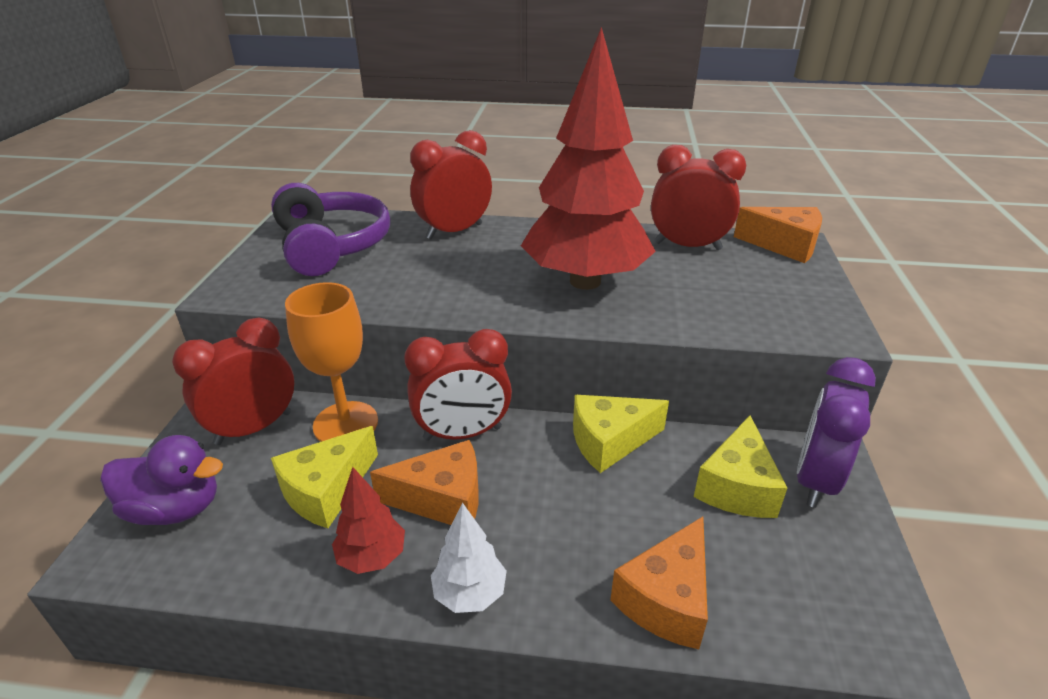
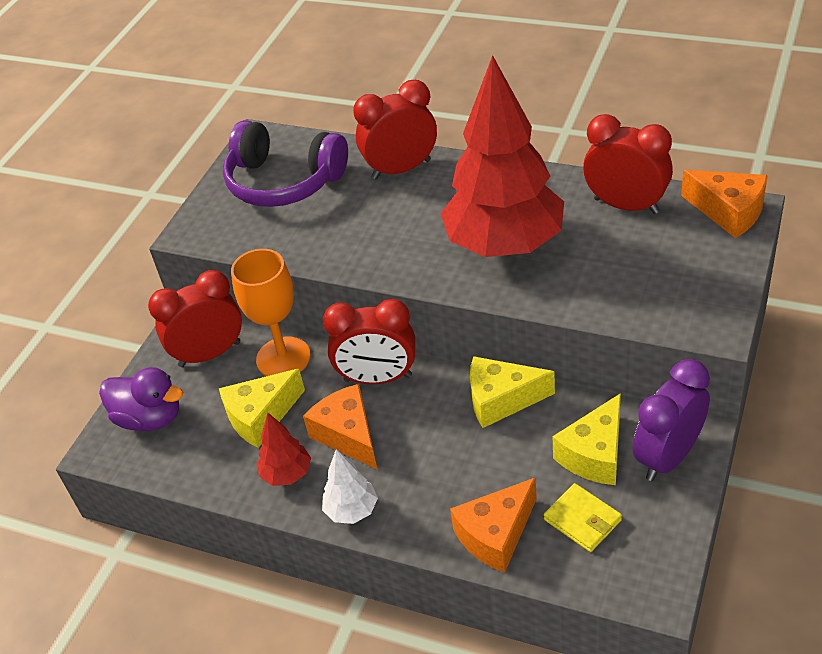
camera: 20 degrees right, 10 degrees up
purple headphones [271,183,391,276] -> purple headphones turned 120 degrees clockwise [223,120,348,207]
orange cheese [370,440,479,525] -> orange cheese turned 135 degrees counterclockwise [303,384,377,469]
none -> yellow wallet [544,483,622,552]

